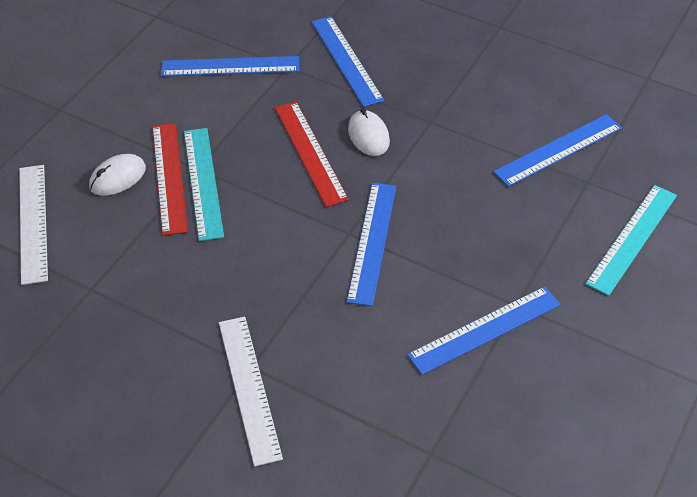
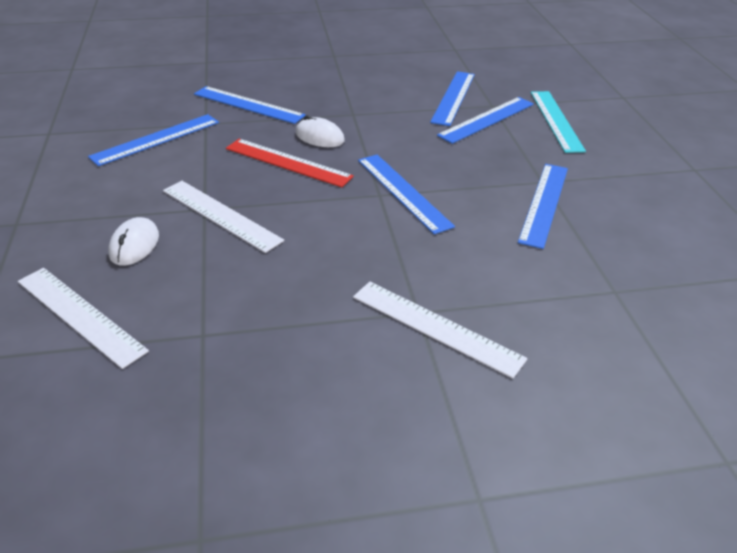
camera: 40 degrees left, 10 degrees down
red ruler [152,123,188,236] -> none
turquoise ruler [184,128,224,241] -> white ruler [163,181,284,253]
none -> blue ruler [437,97,534,144]

